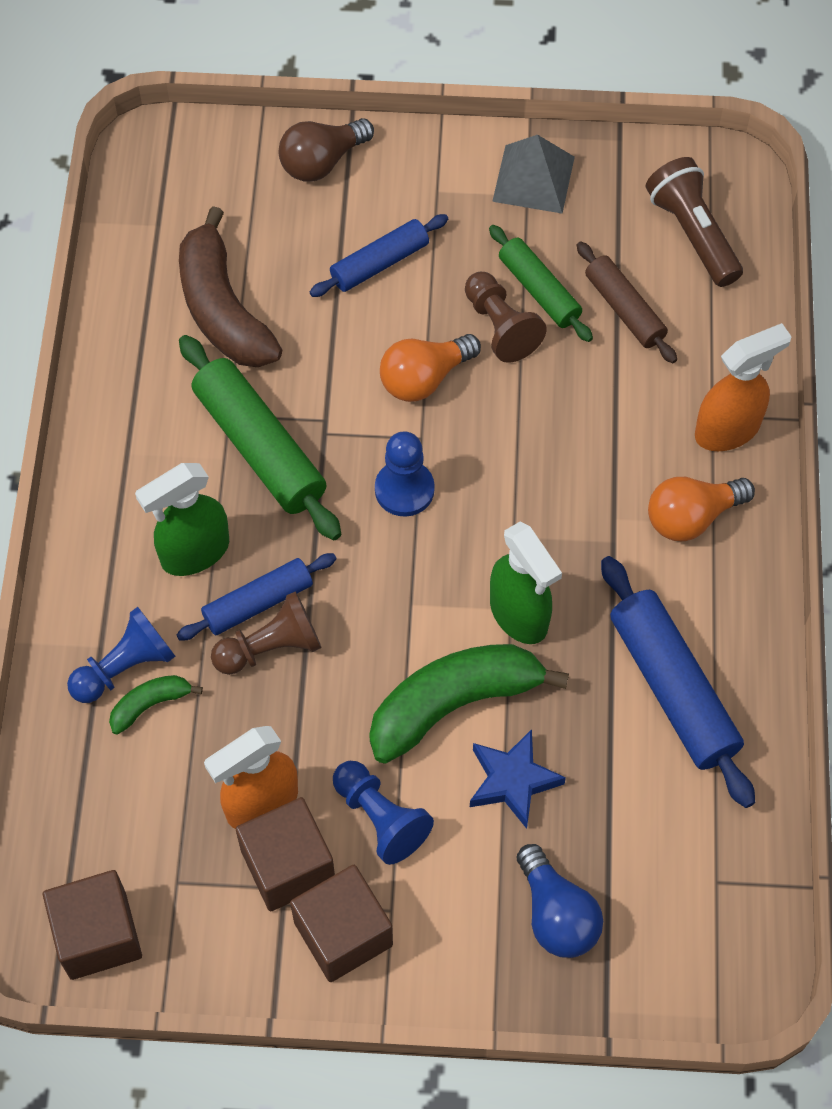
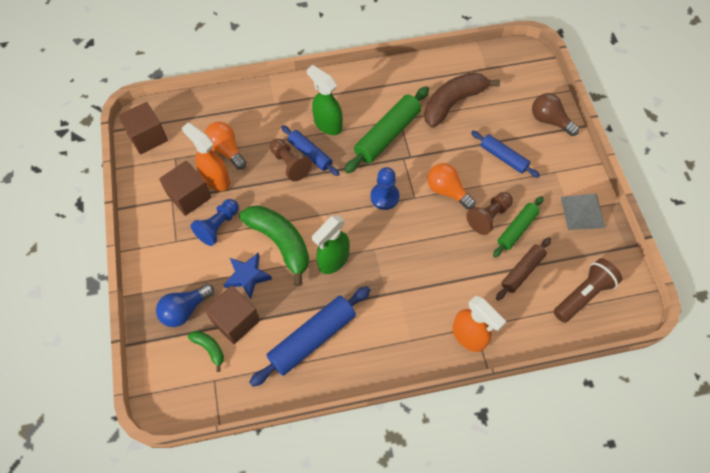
camera: 75 degrees right, 0 degrees up
blue pawn [67,607,176,703] -> none
green banana [109,675,203,735] -> green banana moved to [188,331,224,372]
brown cube [290,865,393,982] -> brown cube moved to [205,285,260,344]
orange light bulb [648,477,755,541] -> orange light bulb moved to [205,122,246,169]

